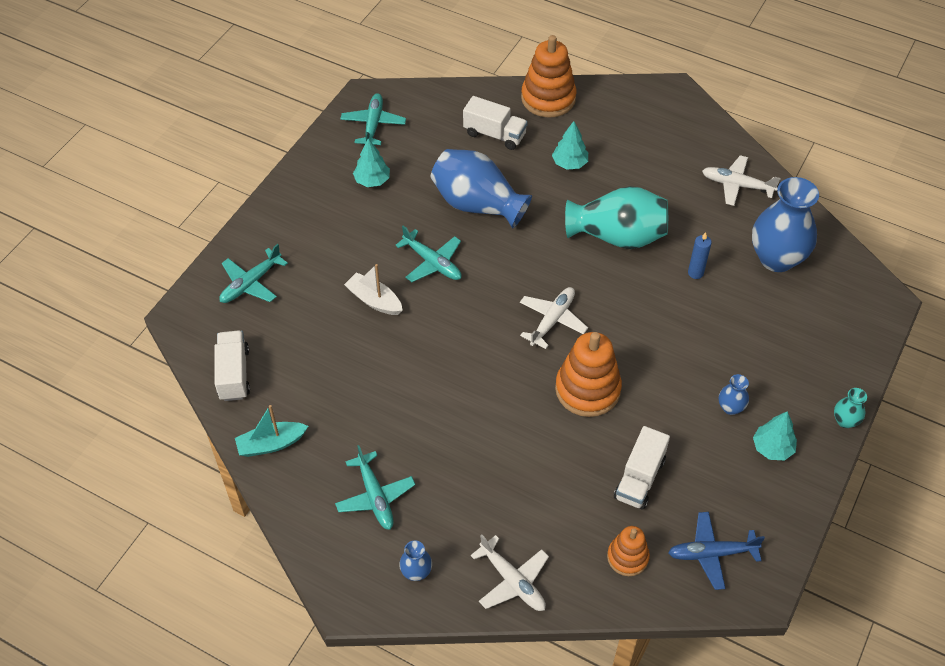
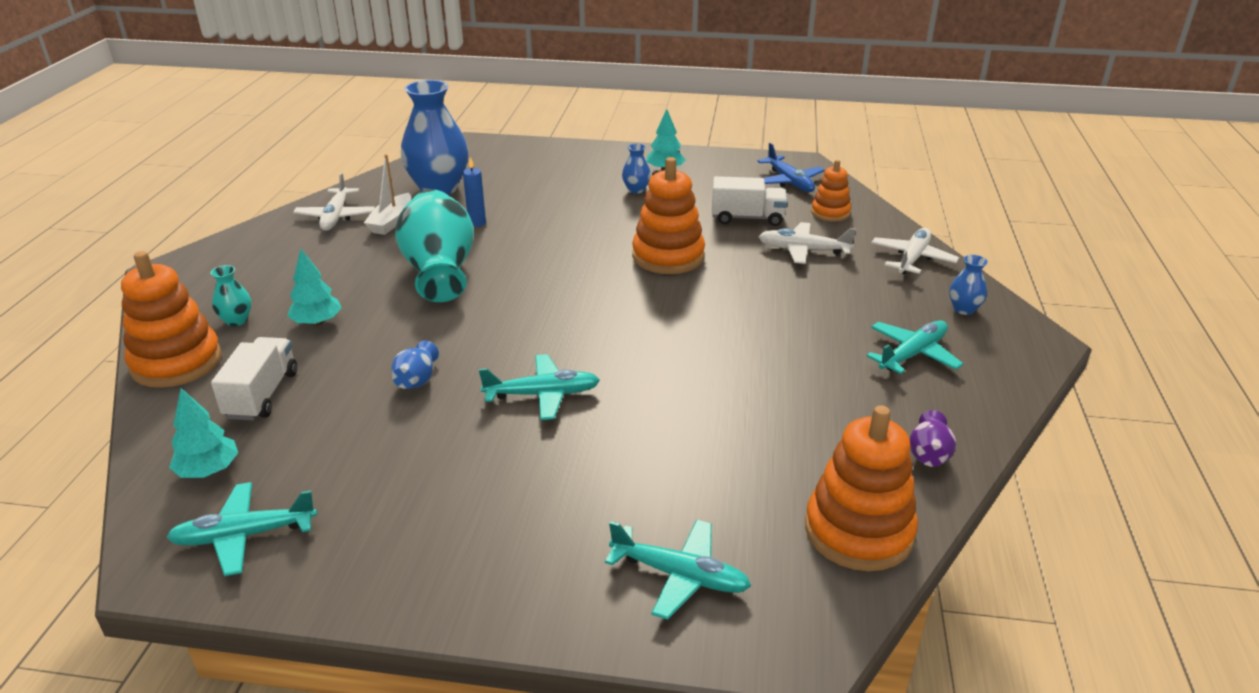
camera: 110 degrees left, 20 degrees down
white truck [215,330,250,401] -> orange stacking toy [805,405,918,571]
turquoise boat [235,405,308,457] -> purple vase [910,410,956,467]
white boat [344,264,403,315] -> white boat moved to [364,154,411,235]
turquoise tree [353,138,390,187] -> turquoise tree moved to [169,388,238,478]
turquoise plane [395,226,462,282] -> turquoise plane turned 60 degrees clockwise [479,354,600,420]
blue vase [431,149,532,228] -> blue vase [391,341,439,389], size x0.44
white plane [520,287,588,349] -> white plane moved to [759,222,856,264]
turquoise vase [834,388,867,428] -> turquoise vase moved to [210,265,251,326]

